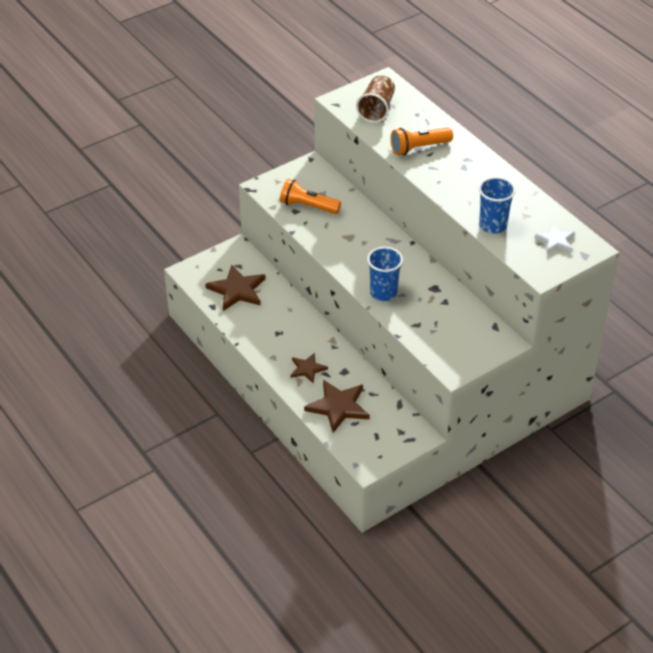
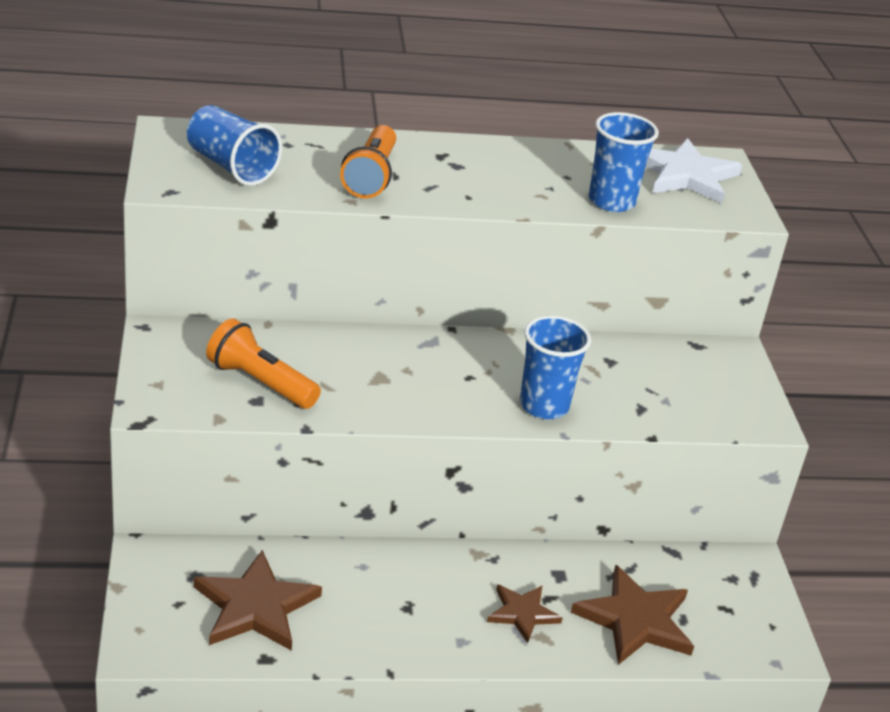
camera: 65 degrees left, 10 degrees down
orange flashlight [280,179,341,214] -> orange flashlight turned 75 degrees clockwise [206,318,321,409]
brown cup [356,75,395,123] -> blue cup [187,105,282,186]
white star [535,224,575,253] -> white star [646,138,742,204], size x1.67

